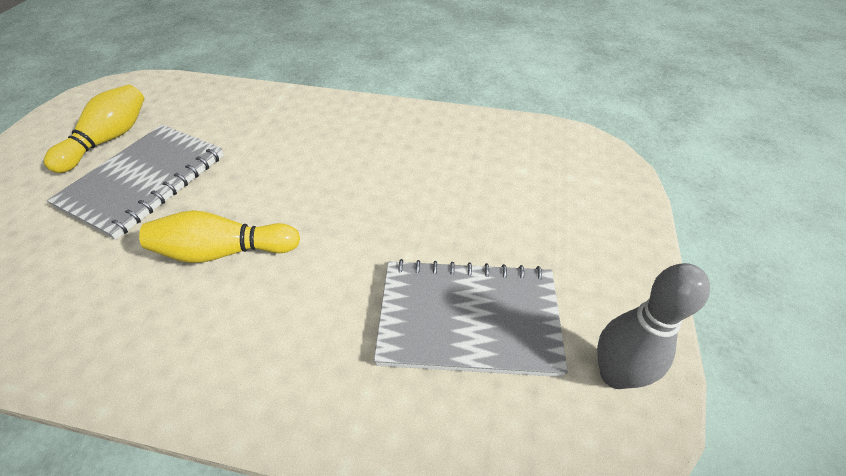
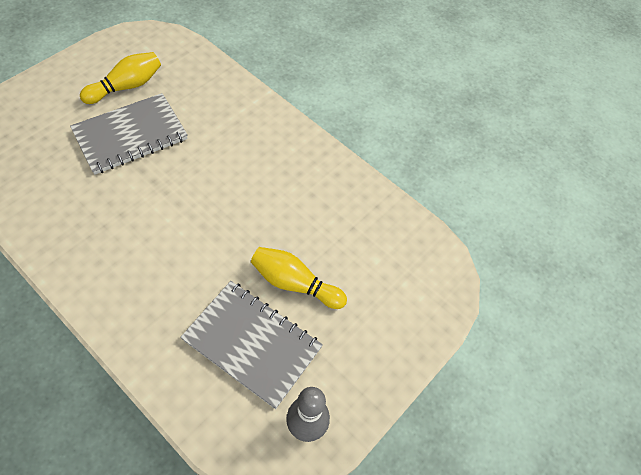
camera: 25 degrees right, 10 degrees up
yellow bowling pin [139,210,300,263] -> yellow bowling pin moved to [251,247,347,309]

